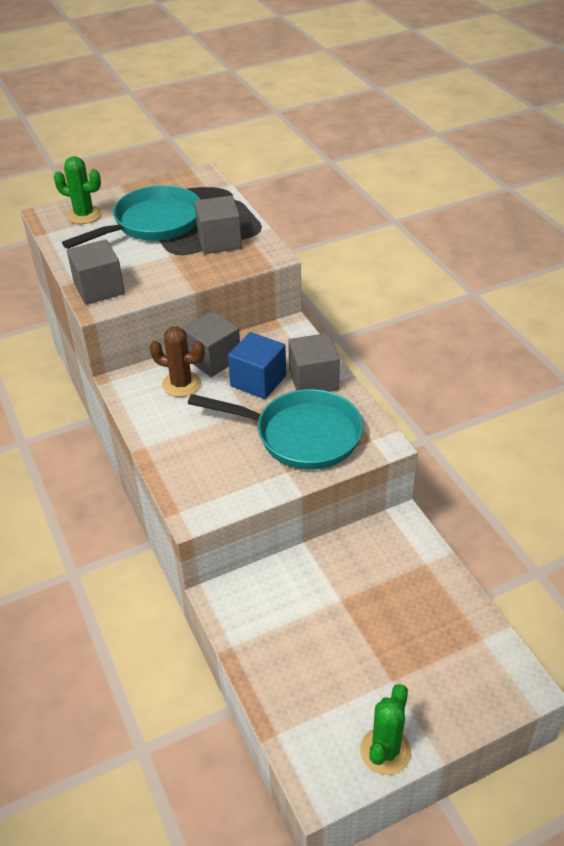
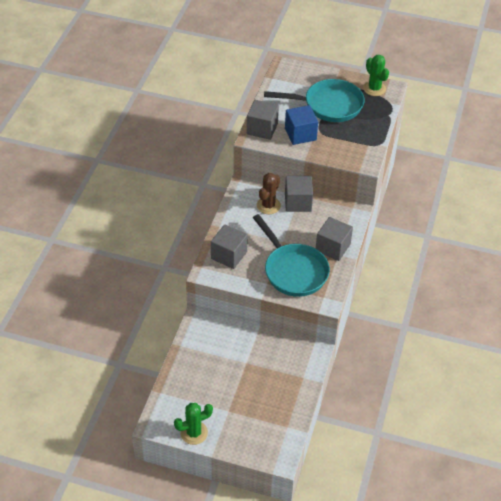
camera: 40 degrees right, 5 degrees up
green cactus [54,156,102,224] -> green cactus moved to [363,55,389,96]
brown cactus [149,326,205,397] -> brown cactus turned 60 degrees clockwise [257,173,281,214]
grey cube [194,196,242,254] -> grey cube moved to [211,224,248,269]
blue cube [228,332,286,399] -> blue cube moved to [285,105,318,145]

